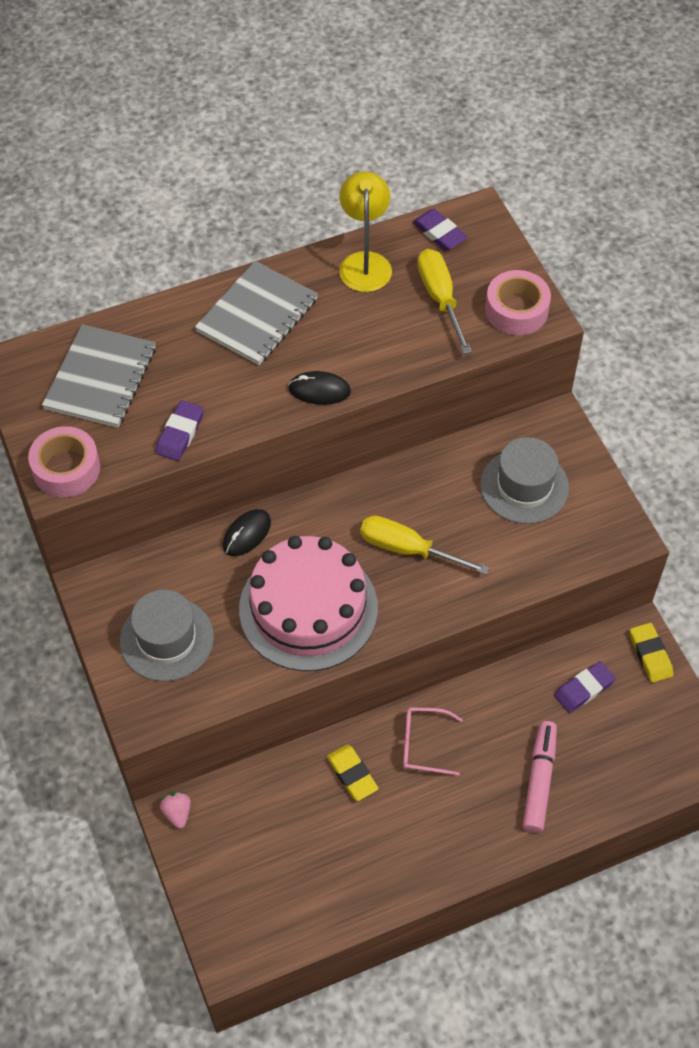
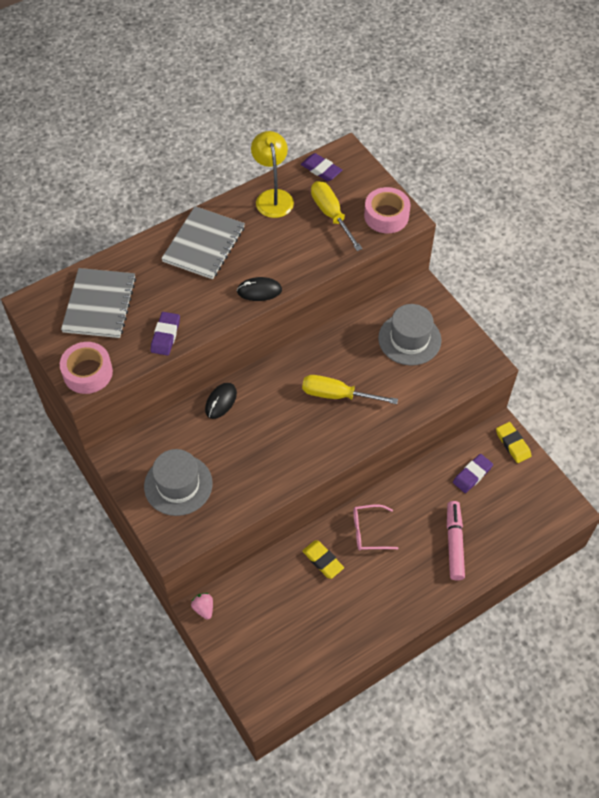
camera: 10 degrees left, 0 degrees up
pink cake [239,536,378,671] -> none

